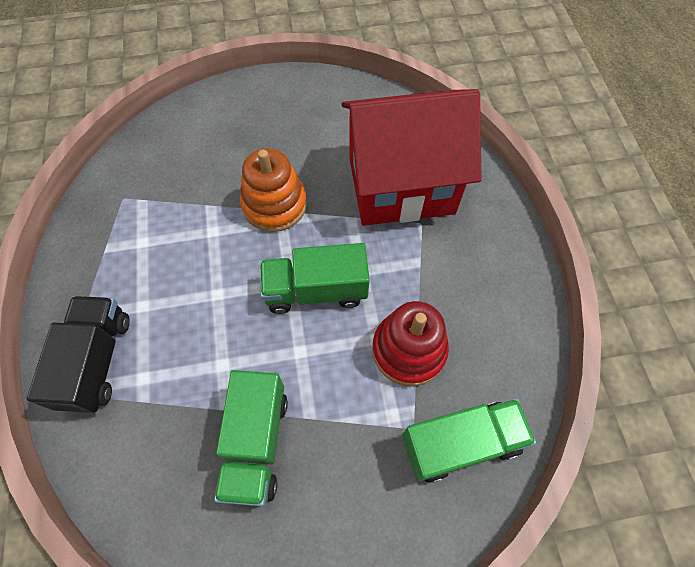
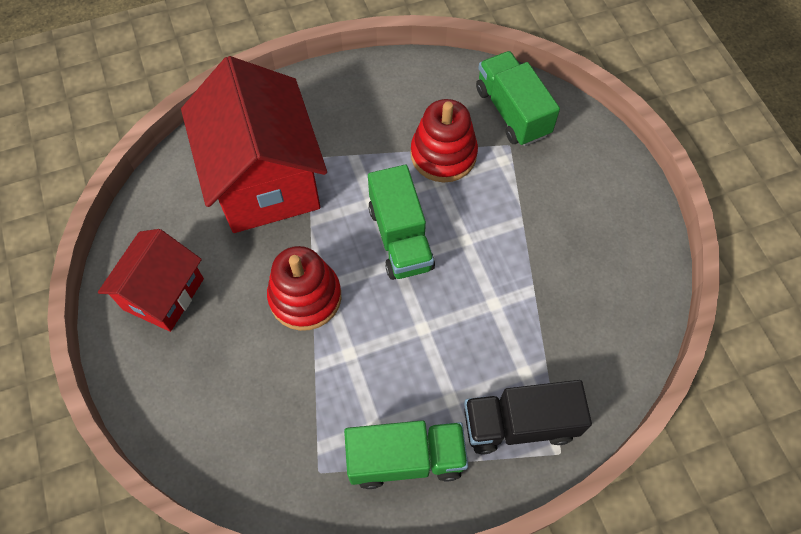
camera: 100 degrees left, 0 degrees up
green truck [214,370,288,506] -> green truck moved to [344,420,468,489]
orange stacking toy [240,148,307,232] -> red stacking toy [267,246,341,331]
none -> red house [98,229,204,332]

